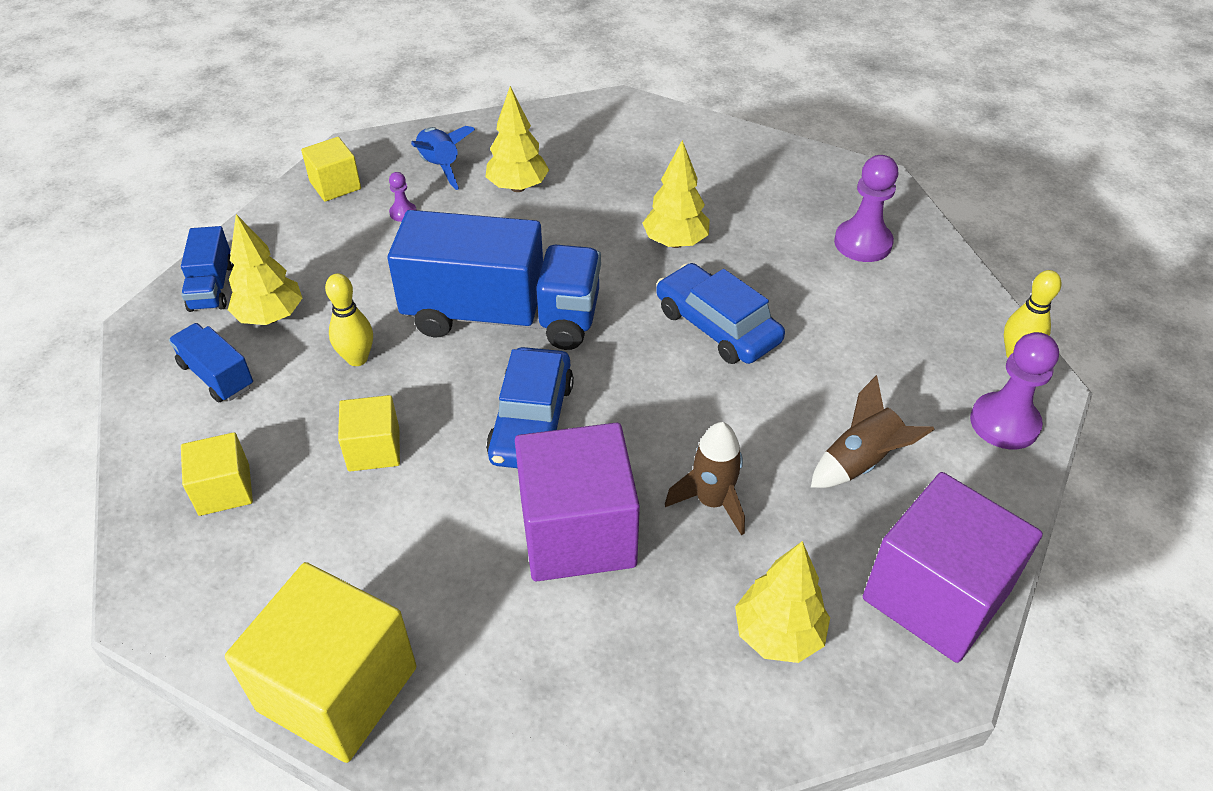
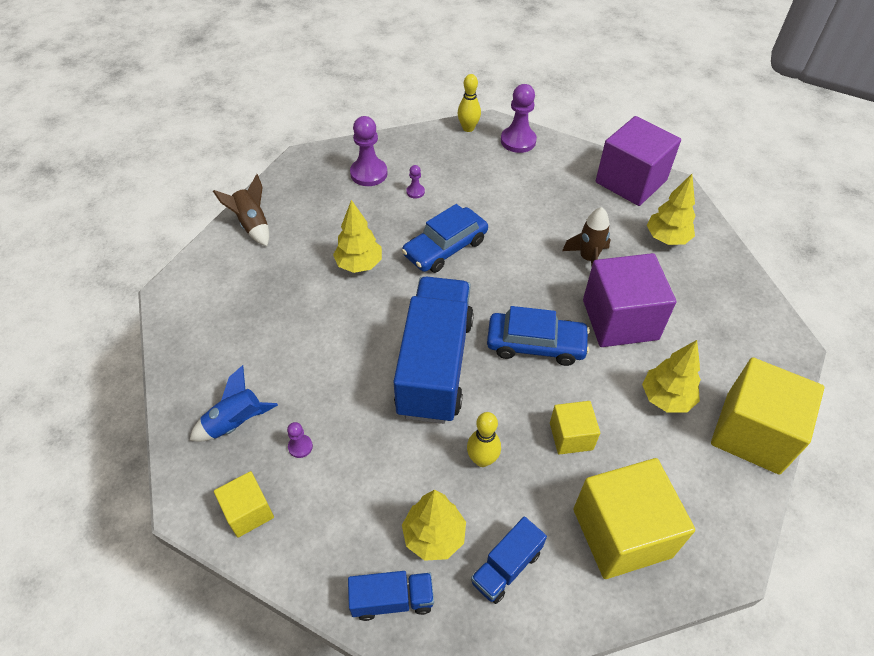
camera: 90 degrees left, 5 degrees up
yellow cube [181,432,253,516] -> yellow cube [573,458,695,579], size x1.90
yellow tree [485,86,549,192] -> yellow tree moved to [642,340,701,413]
brown rocket [811,375,935,488] -> brown rocket moved to [213,174,269,246]
none -> purple pawn [406,165,425,198]

